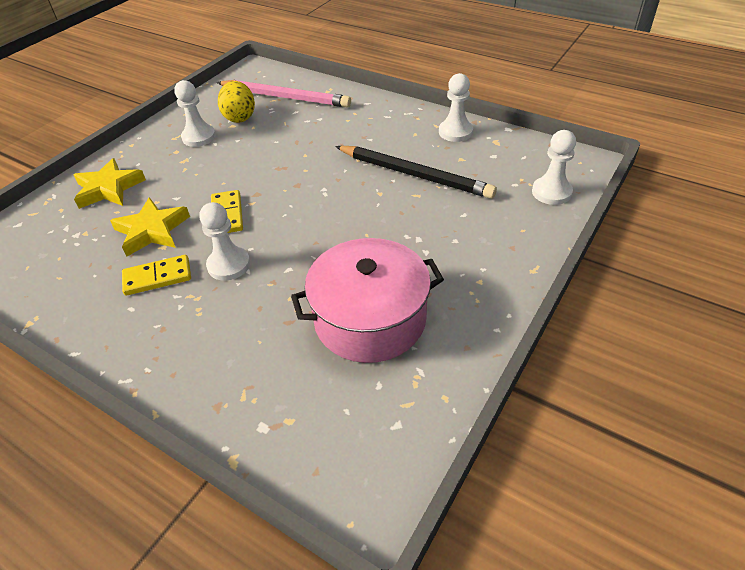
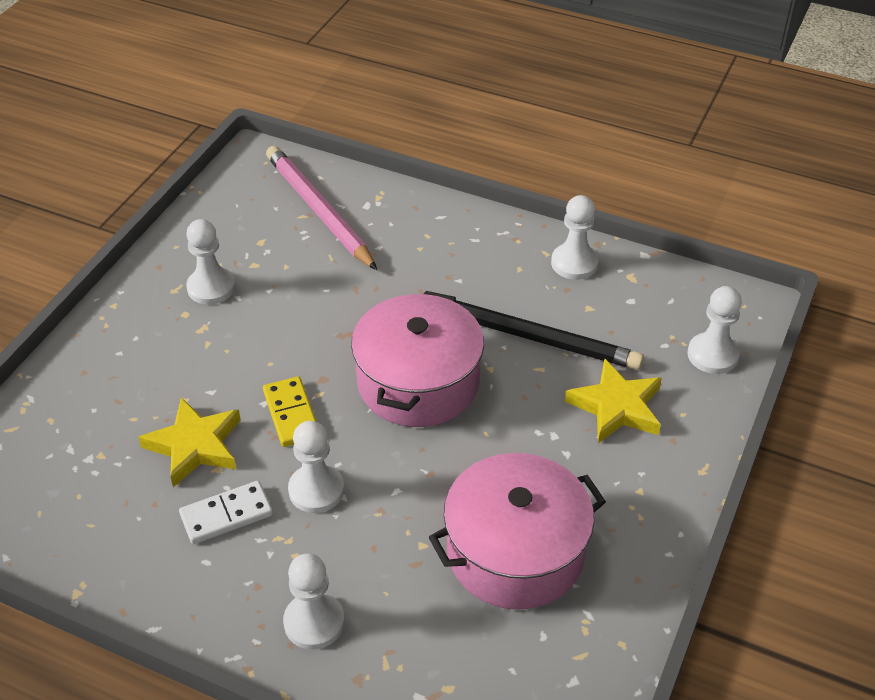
camera: 10 degrees left, 0 degrees up
yellow star [74,158,146,209] -> yellow star moved to [565,358,662,443]
yellow domino [122,255,191,296] -> white domino [179,481,273,544]
pink pencil [217,80,351,108] -> pink pencil turned 135 degrees counterclockwise [266,146,377,270]
yellow egg [218,81,255,123] -> none
none -> white pawn [283,553,345,650]
none -> pink pot [351,291,484,427]

